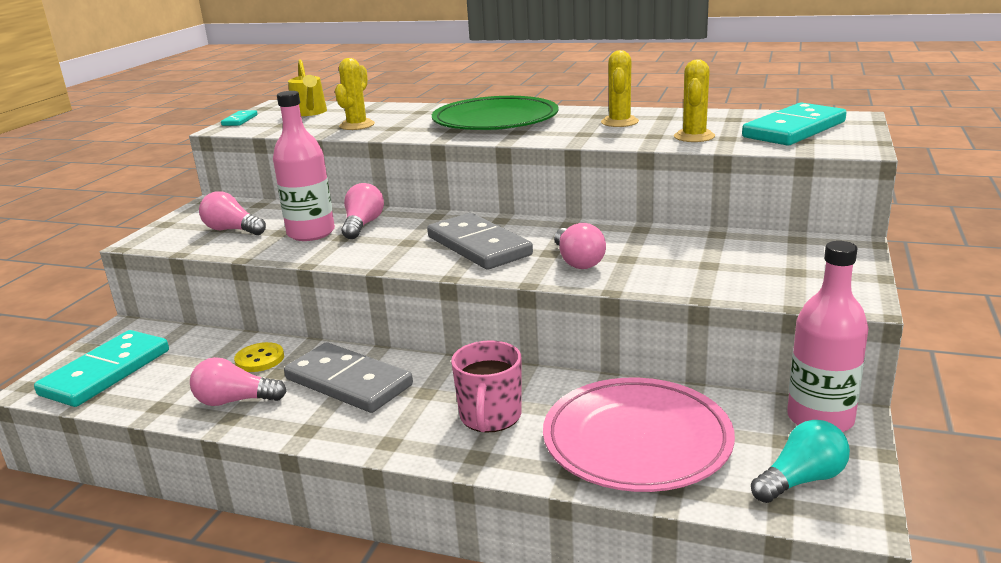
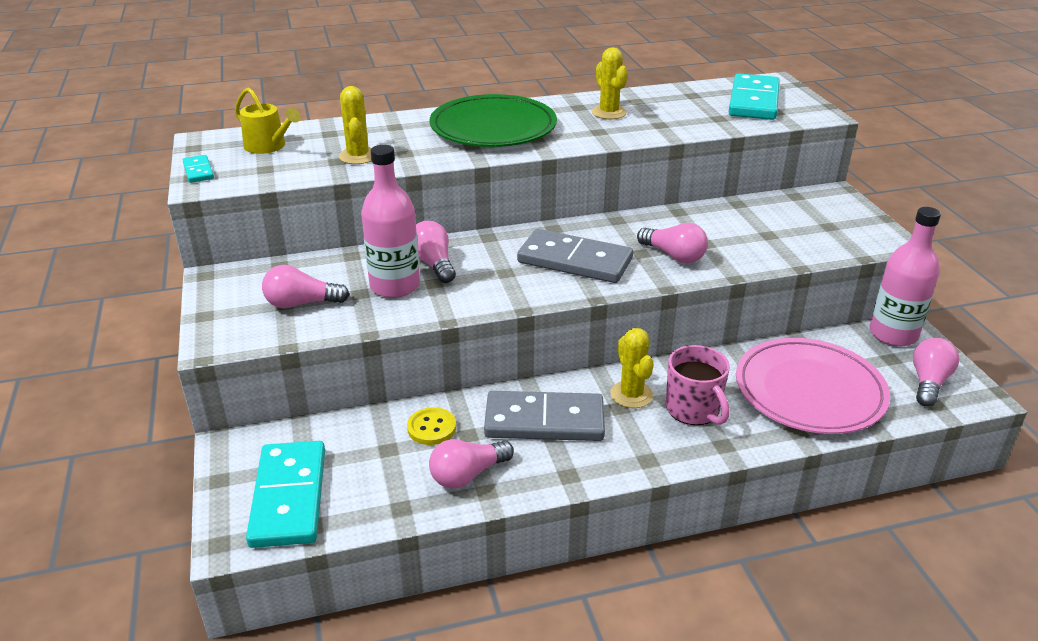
camera: 35 degrees left, 10 degrees up
yellow cactus [674,59,715,142] -> yellow cactus moved to [610,328,654,408]
turquoise light bulb [751,420,850,503] -> pink light bulb [913,338,959,407]

